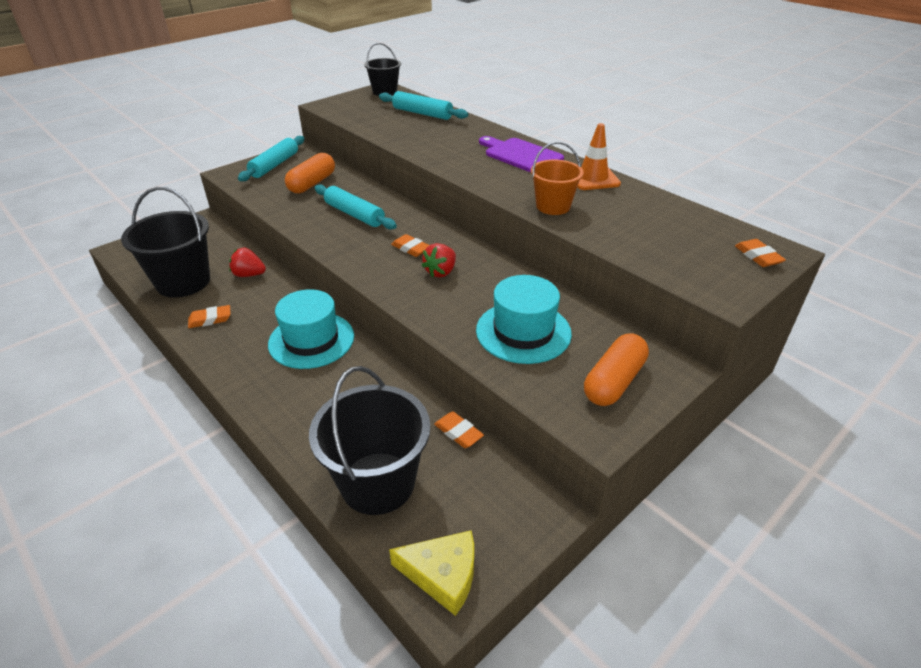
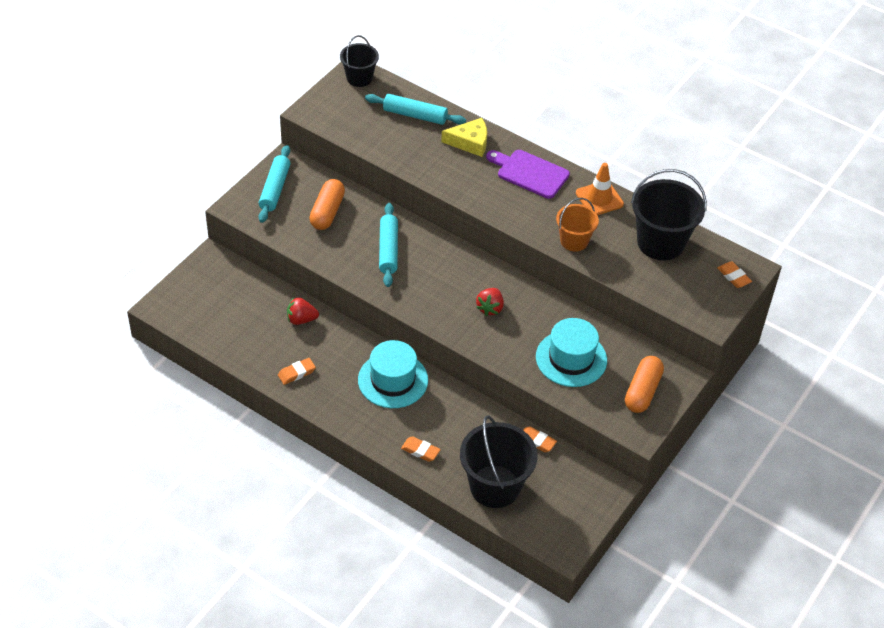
camera: 15 degrees left, 10 degrees up
black bucket [121,187,210,298] -> black bucket moved to [631,169,707,260]
turquoise rolling pin [315,184,397,229] -> turquoise rolling pin turned 60 degrees clockwise [379,203,398,287]
yellow cheese [389,530,474,616] -> yellow cheese moved to [441,118,487,157]
orange eraser [391,234,430,257] -> orange eraser moved to [401,436,441,462]

